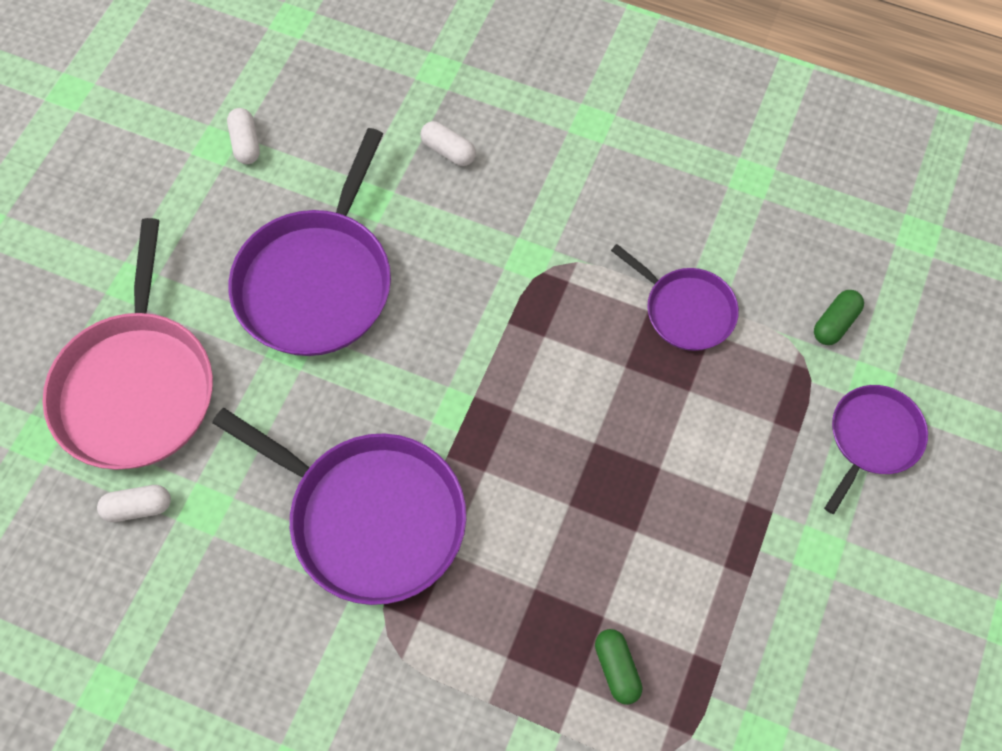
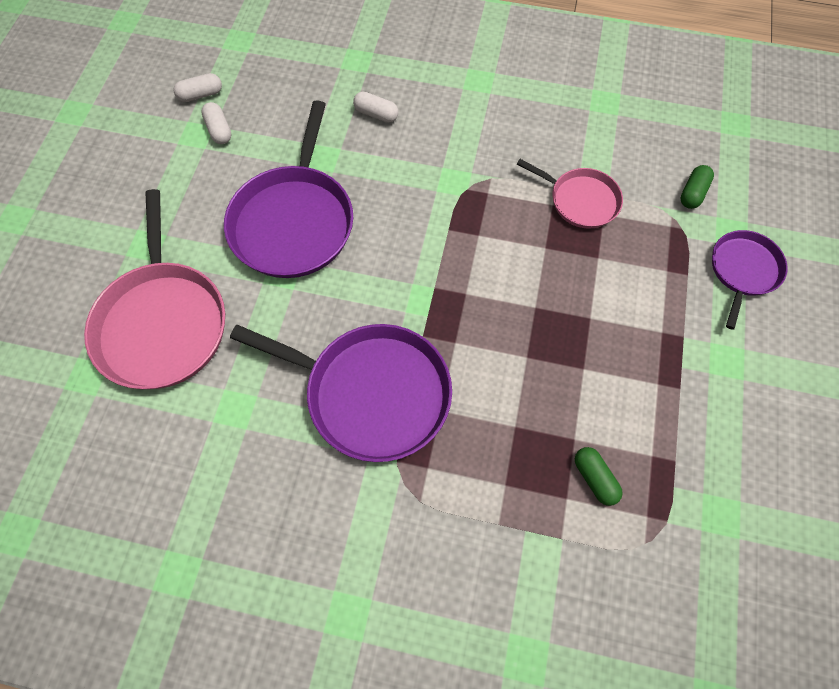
camera: 10 degrees left, 0 degrees up
white capsule [97,485,171,522] -> white capsule moved to [173,73,222,102]
purple pan [611,244,739,351] -> pink pan [517,159,623,229]

